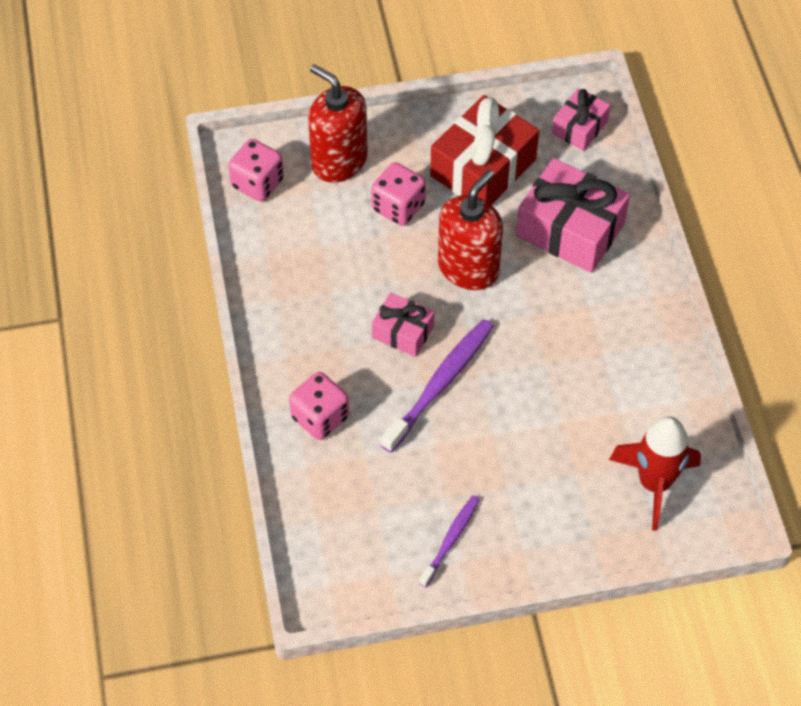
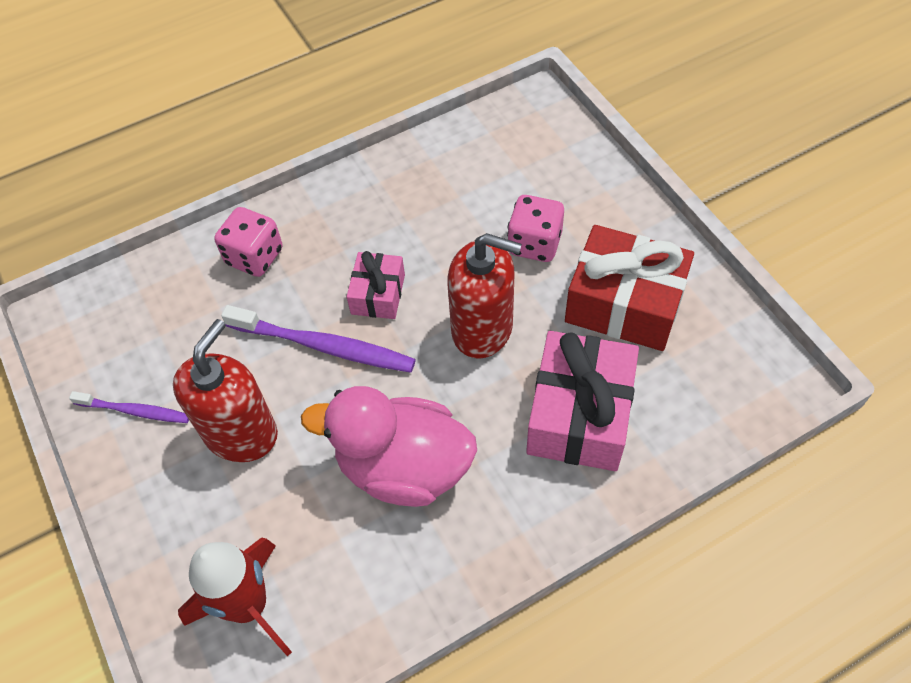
camera: 75 degrees right, 0 degrees up
pink dice [228,139,284,201] -> none
red soap dispenser [308,64,368,183] -> red soap dispenser moved to [173,319,278,462]
pink gift [552,88,611,151] -> none
none -> pink duck [301,386,477,507]

